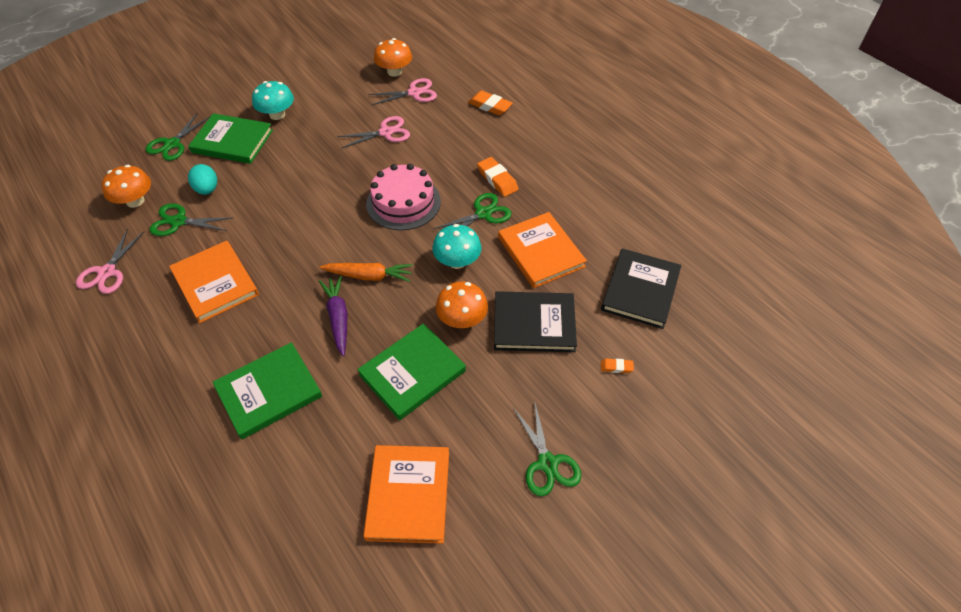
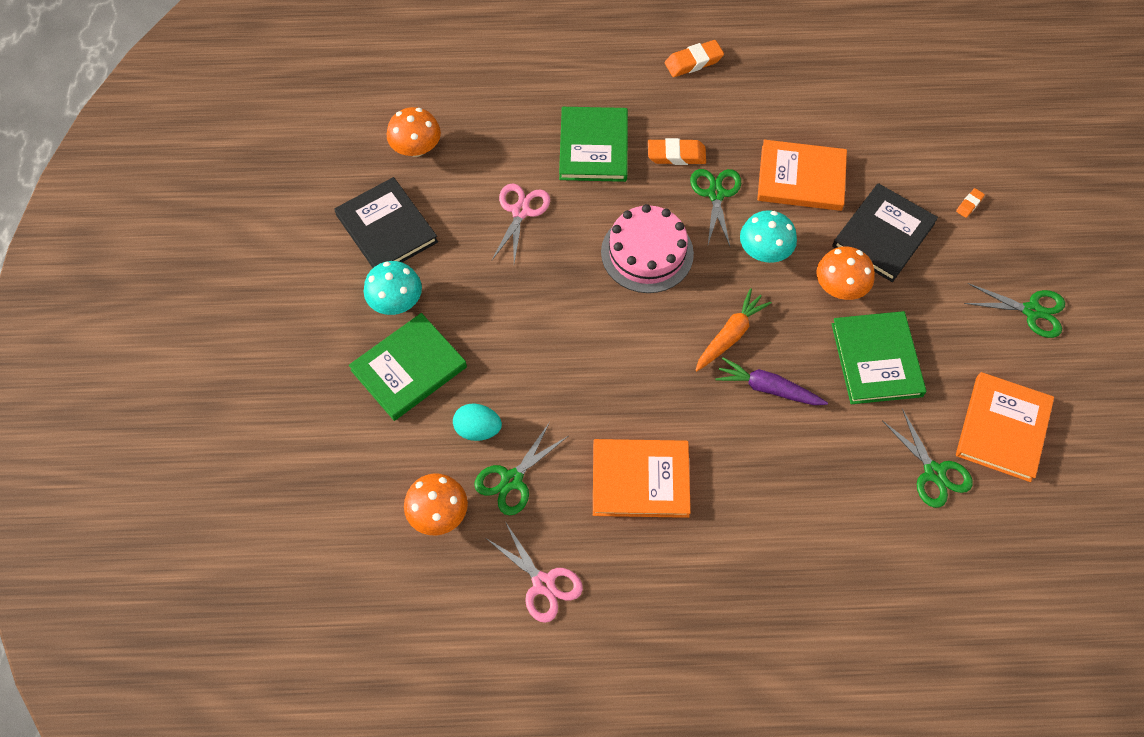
camera: 55 degrees left, 10 degrees up
green scissors [146,113,210,161] -> green scissors moved to [882,409,973,508]
green book [213,342,322,439] -> green book moved to [559,107,628,182]
orange book [363,445,449,544] -> orange book turned 75 degrees clockwise [956,372,1054,482]
pink scissors [368,78,437,105] -> none
orange eraser [468,91,513,115] -> orange eraser moved to [665,40,724,77]
black book [601,248,681,329] -> black book moved to [334,177,438,268]

